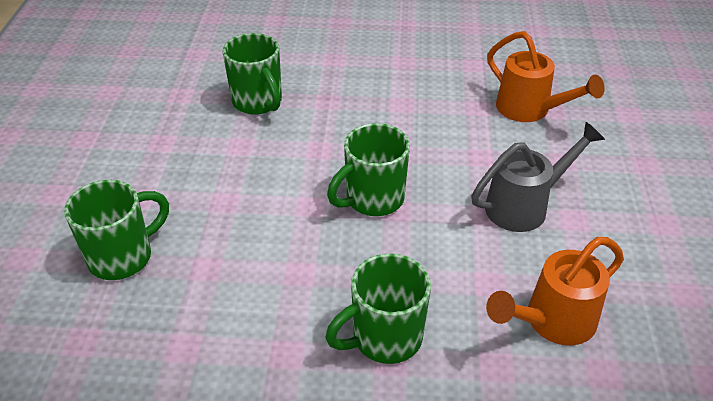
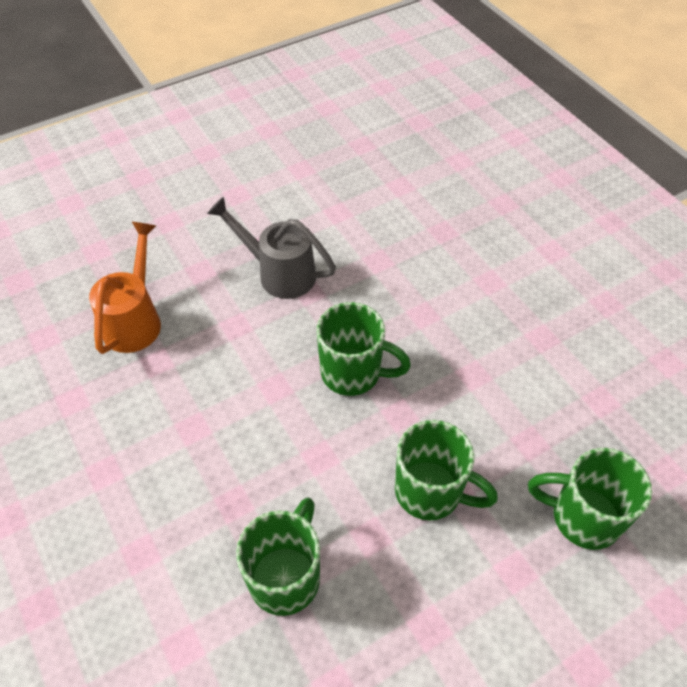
camera: 125 degrees left, 10 degrees up
green mug [325,253,431,364] -> green mug moved to [395,420,498,520]
orange watering can [486,237,624,345] -> none

